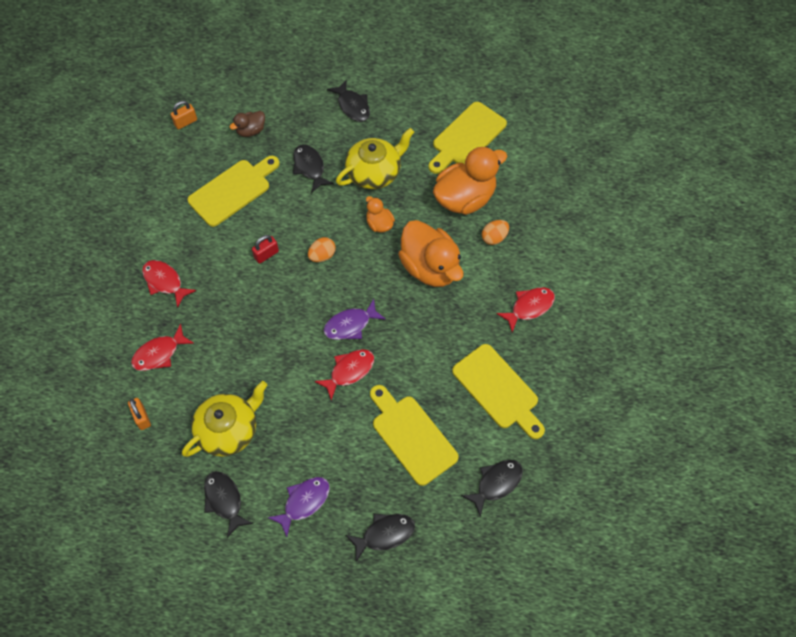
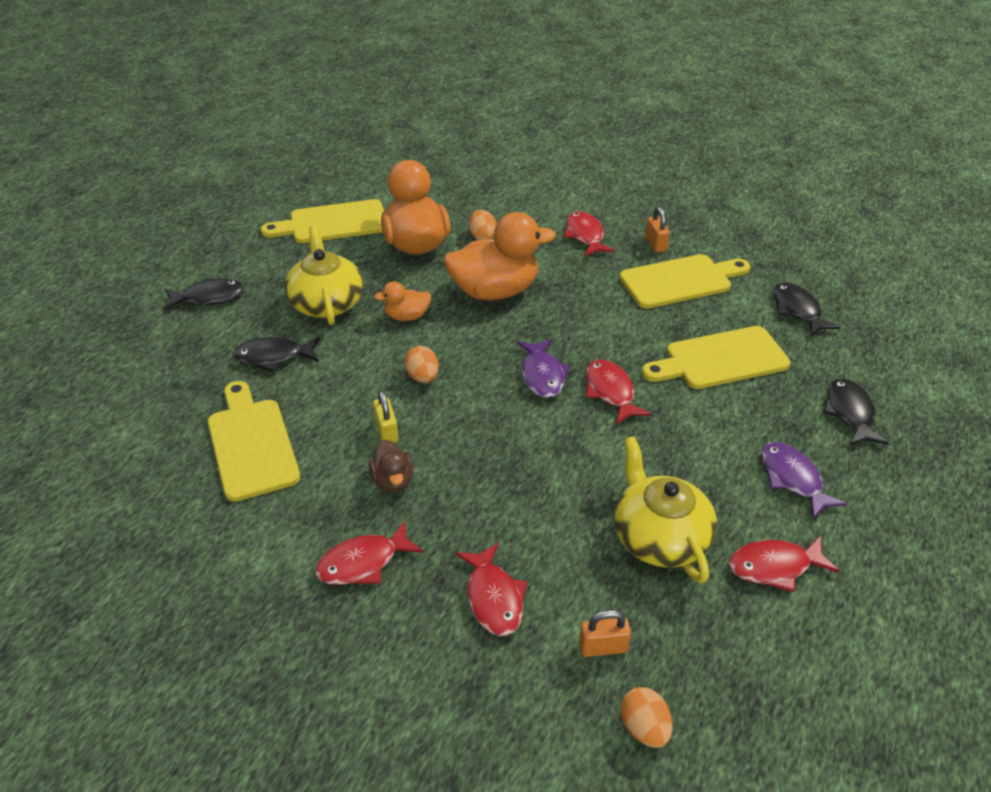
camera: 70 degrees left, 20 degrees down
orange padlock [171,101,197,130] -> orange padlock moved to [645,207,670,252]
black fish [204,471,253,538] -> red fish [729,536,840,592]
brown duck [230,111,265,137] -> brown duck moved to [368,440,413,493]
red padlock [252,235,279,264] -> yellow padlock [373,390,398,443]
yellow cutting board [428,102,507,174] -> yellow cutting board turned 105 degrees clockwise [261,199,384,243]
none -> orange egg [621,687,672,748]

